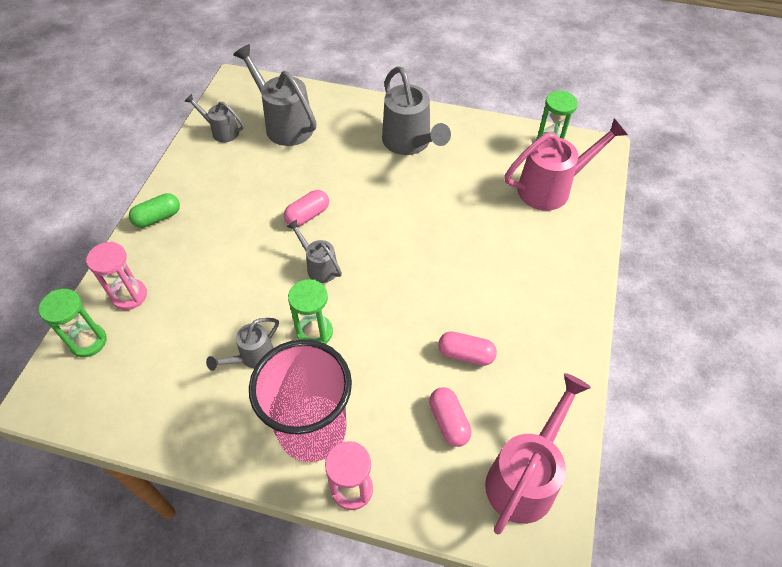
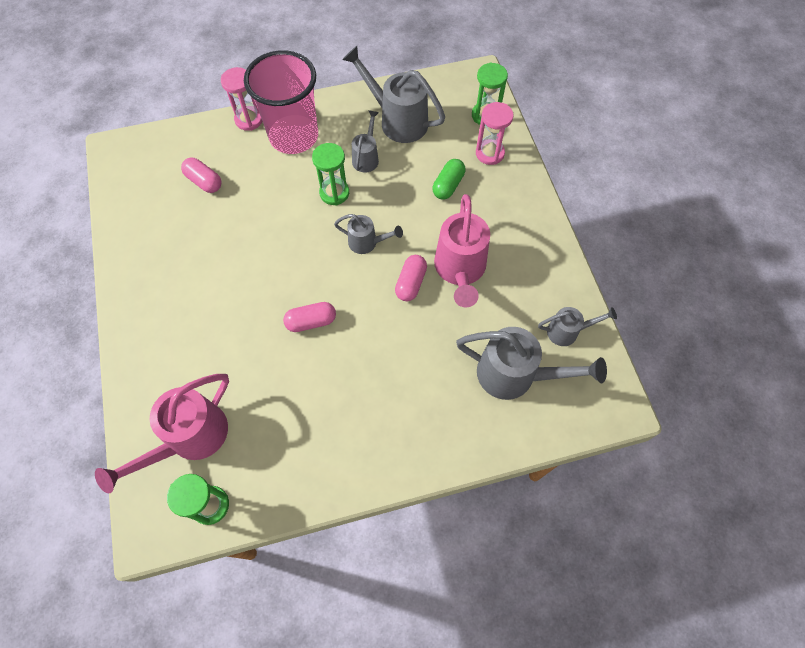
camera: 150 degrees right, 10 degrees up
green capsule [129,193,180,228] -> green capsule moved to [433,159,465,199]
grey watering can [382,66,451,155] -> grey watering can moved to [342,46,445,143]
pink capsule [438,331,497,366] -> pink capsule moved to [283,302,336,332]
pink watering can [485,373,591,534] -> pink watering can moved to [434,194,490,308]

